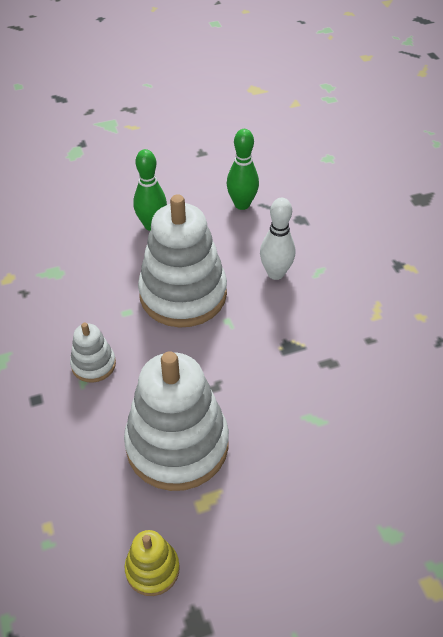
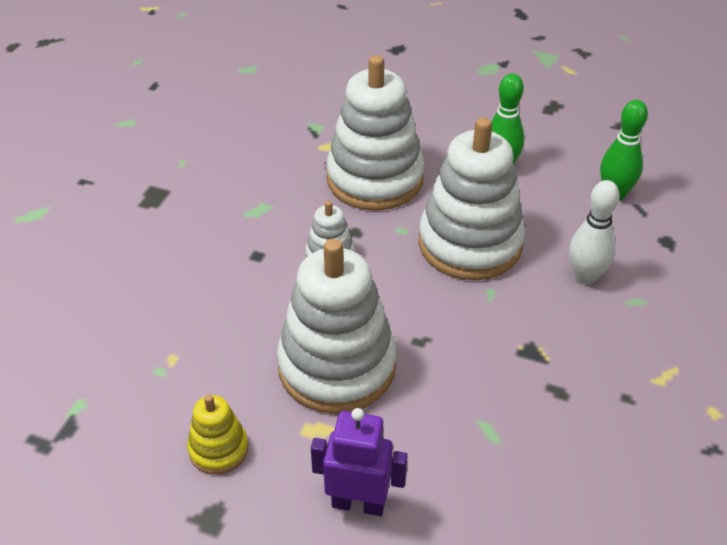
camera: 40 degrees right, 5 degrees down
none -> purple robot [311,408,407,516]
none -> white stacking toy [326,55,425,211]

